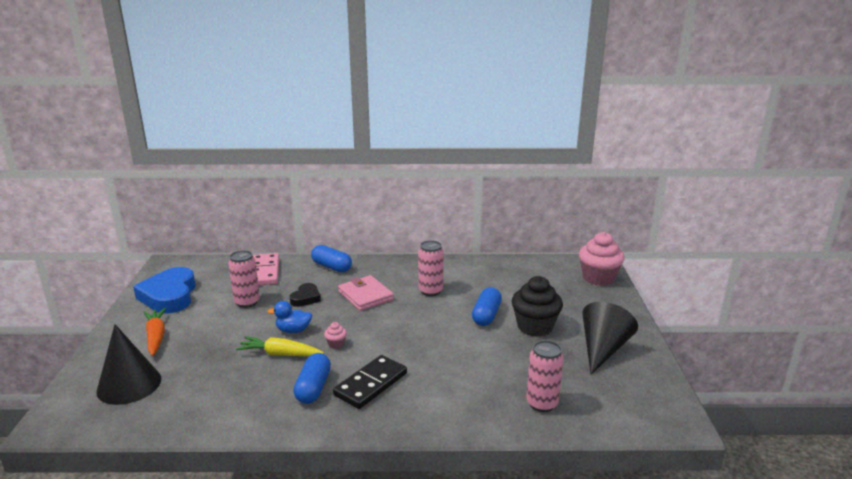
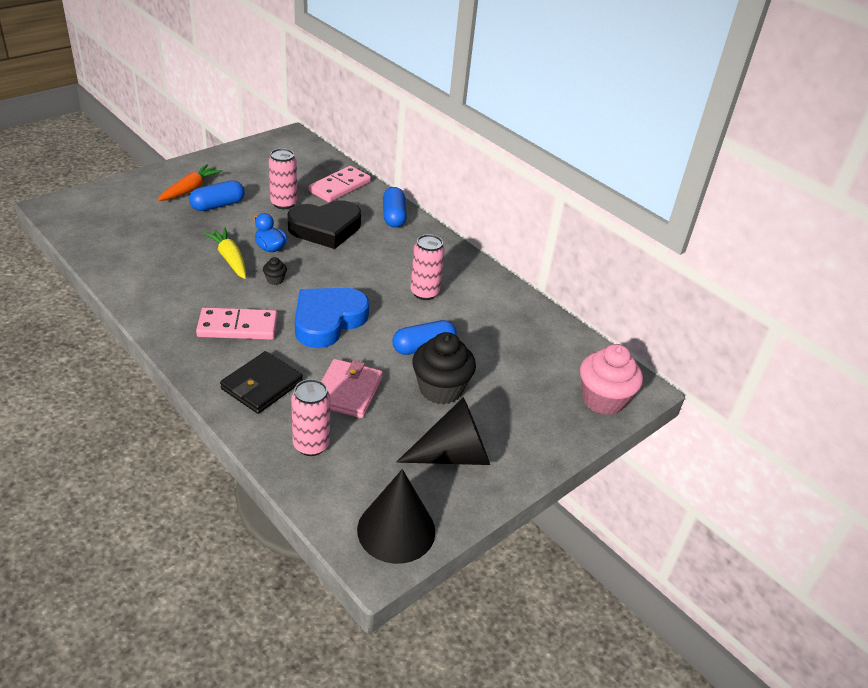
camera: 45 degrees right, 15 degrees up
black cone [96,324,161,405] -> black cone moved to [357,469,435,564]
blue heart [133,267,196,314] -> blue heart moved to [295,288,369,348]
black heart [290,283,321,307] -> black heart [287,200,361,249], size x1.95
blue capsule [293,353,331,404] -> blue capsule moved to [189,180,245,211]
pink cupcake [324,322,347,349] -> black cupcake [263,257,287,285]
black domino [333,355,407,409] -> pink domino [196,307,277,340]
pink wallet [338,275,394,311] -> pink wallet moved to [321,359,383,418]
none -> black wallet [220,351,303,414]

